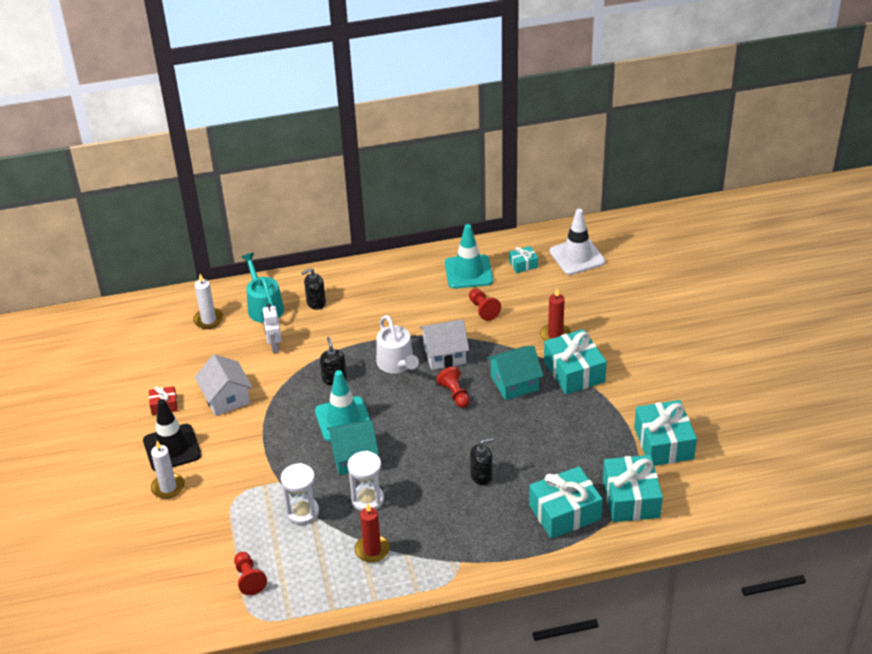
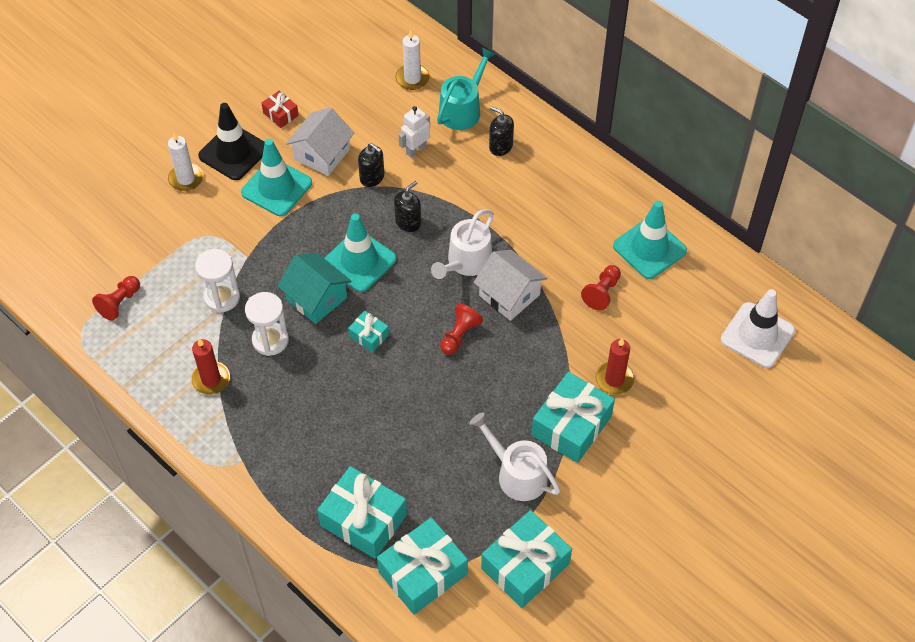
camera: 55 degrees right, 15 degrees up
black soap dispenser [470,438,494,485] -> black soap dispenser moved to [358,143,384,187]
turquoise house [487,346,543,400] -> none
turquoise gift [509,246,538,273] -> turquoise gift moved to [348,311,389,352]
none -> turquoise traffic cone [241,139,312,216]
none -> white watering can [469,412,560,501]

